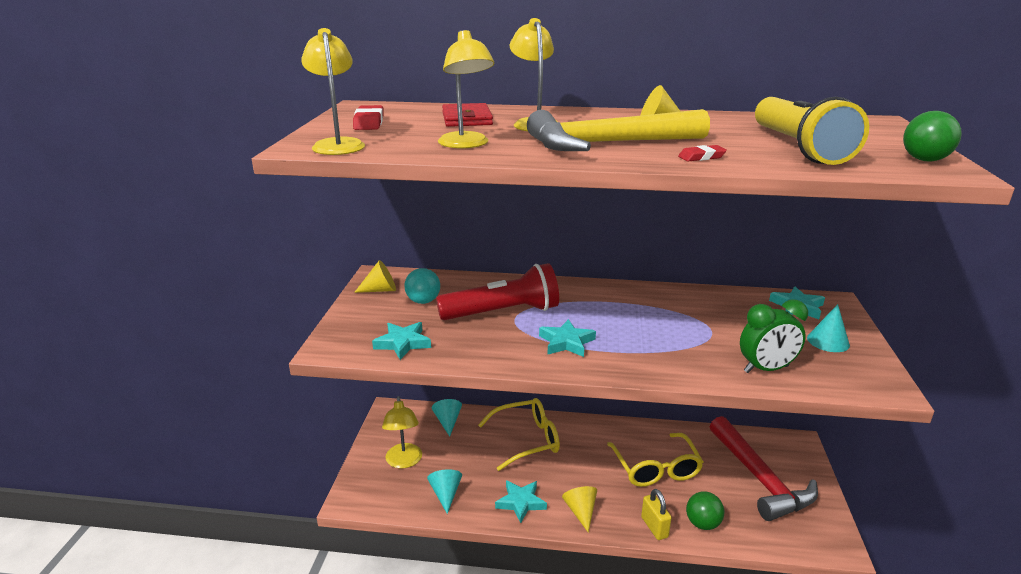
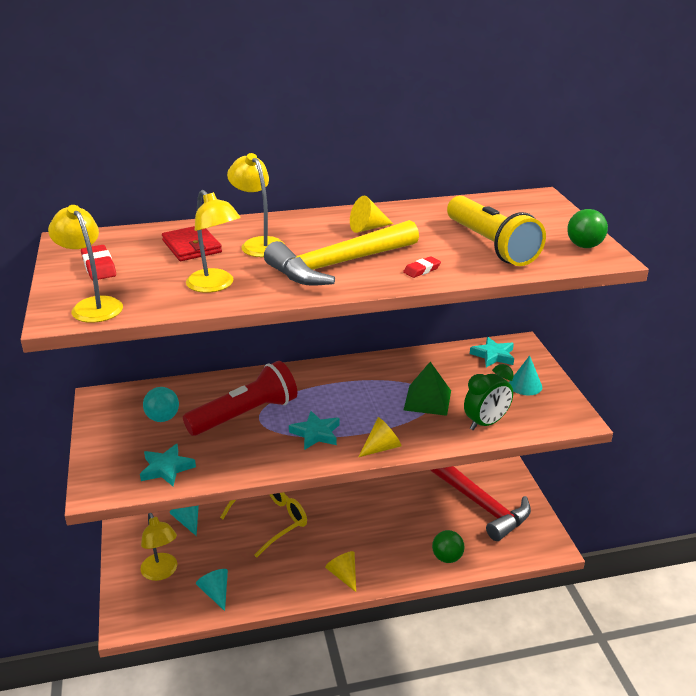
camera: 20 degrees left, 5 degrees up
yellow cone [354,260,396,293] -> yellow cone moved to [359,417,402,457]
turquoise star [495,480,547,523] -> none
yellow glasses [607,433,703,487] -> none
yellow padlock [641,489,672,540] -> none
none -> green pyramid [404,362,451,416]

